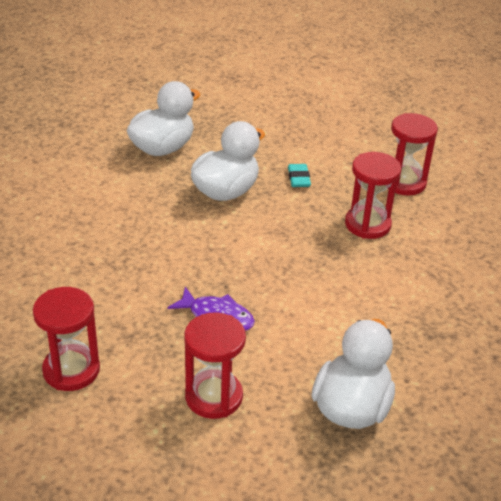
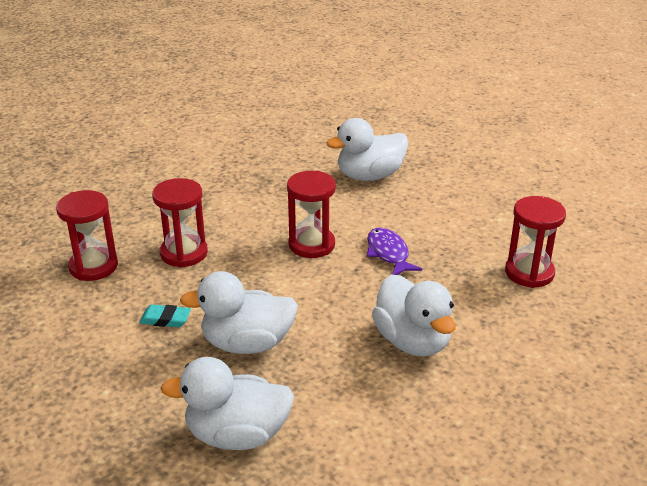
camera: 135 degrees left, 5 degrees down
red hourglass [184,312,246,419] -> red hourglass moved to [287,170,336,258]
turquoise eraser [288,164,311,187] -> turquoise eraser turned 60 degrees clockwise [139,304,191,327]
none -> white duck [372,275,456,357]

